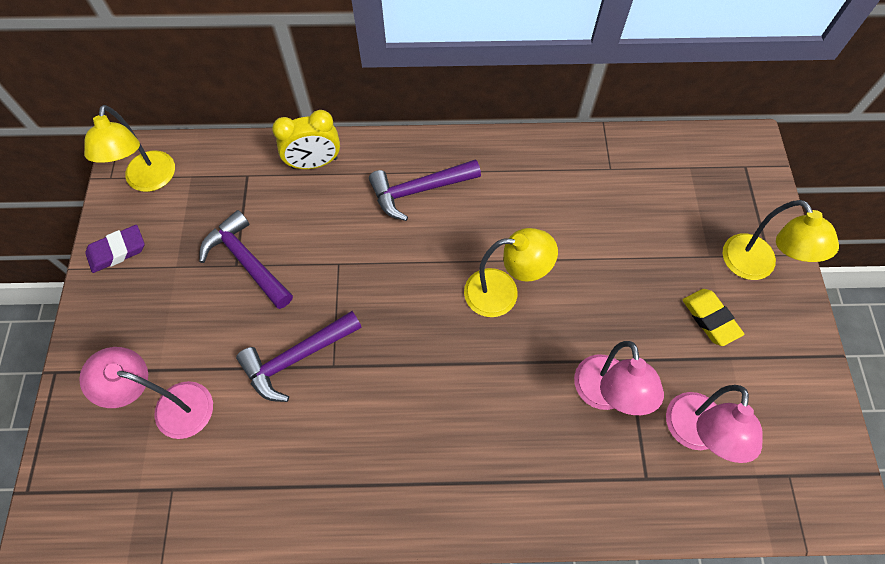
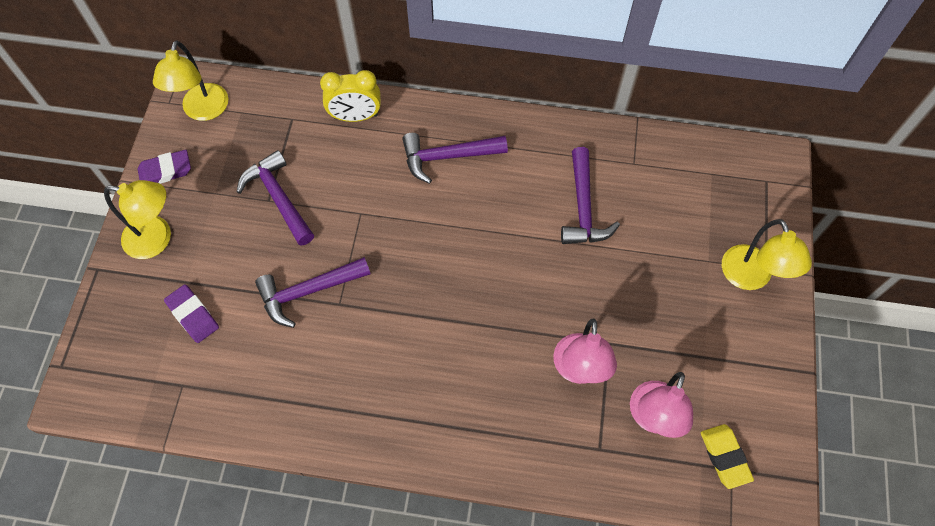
camera: 10 degrees right, 0 degrees up
pink lamp [79,347,213,439] -> purple eraser [164,285,219,343]
yellow lamp [464,228,558,317] -> yellow lamp moved to [104,180,171,259]
yellow eraser [683,289,744,346] -> yellow eraser moved to [701,424,754,489]
none -> purple hammer [561,147,620,244]

